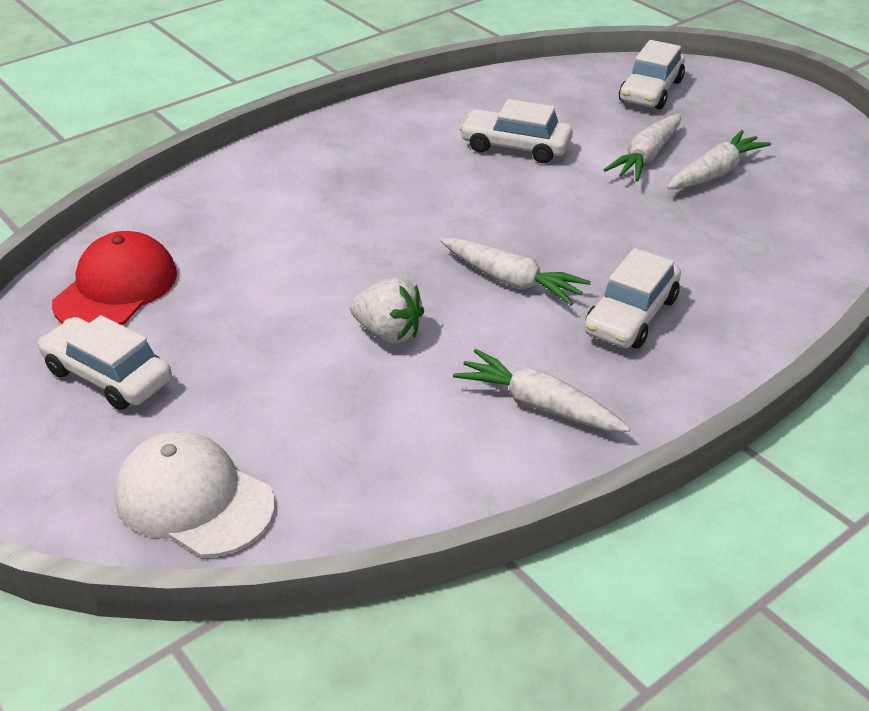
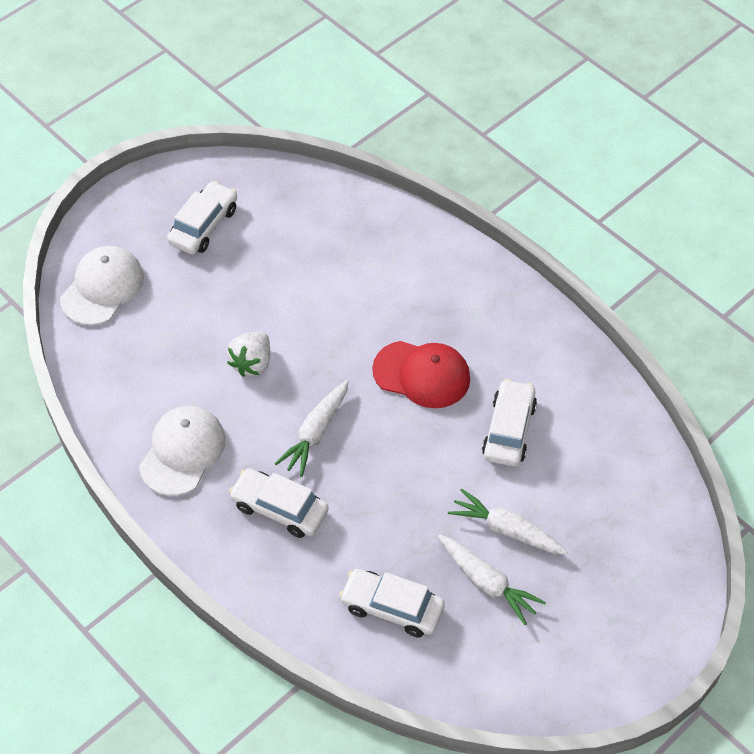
camera: 85 degrees right, 15 degrees up
red cap [52,231,177,325] -> red cap moved to [372,341,470,408]
white carrot [453,349,631,432] -> white cap [139,406,226,496]
white car [619,40,685,110] -> white car moved to [339,569,445,638]

